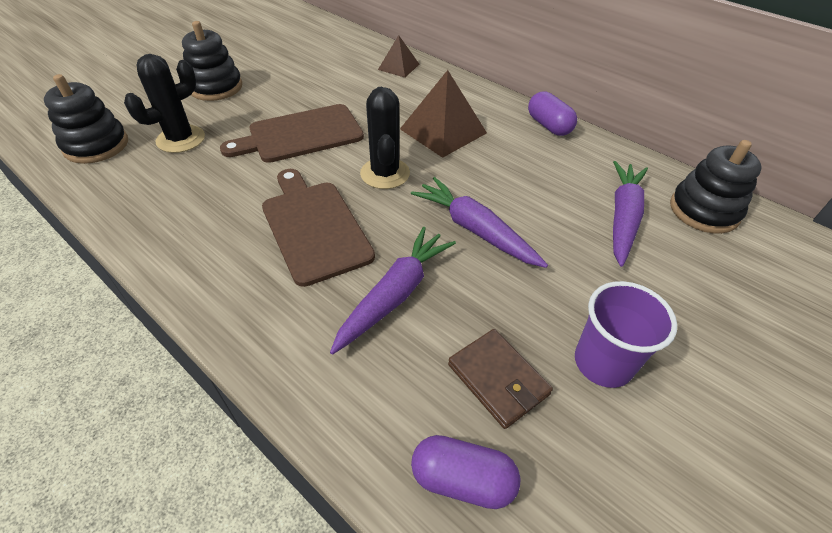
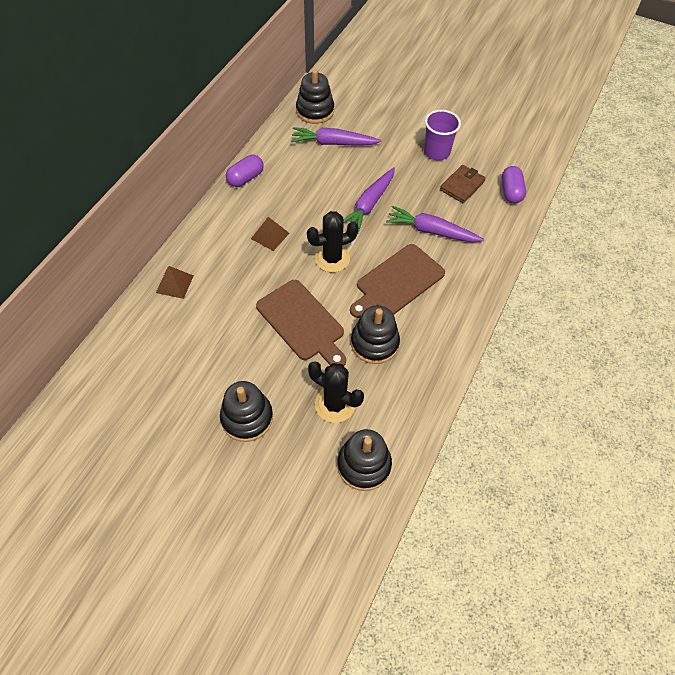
camera: 105 degrees left, 10 degrees up
brown pyramid [400,70,487,158] -> brown pyramid [251,217,289,251], size x0.58
none -> black stacking toy [351,305,400,364]

